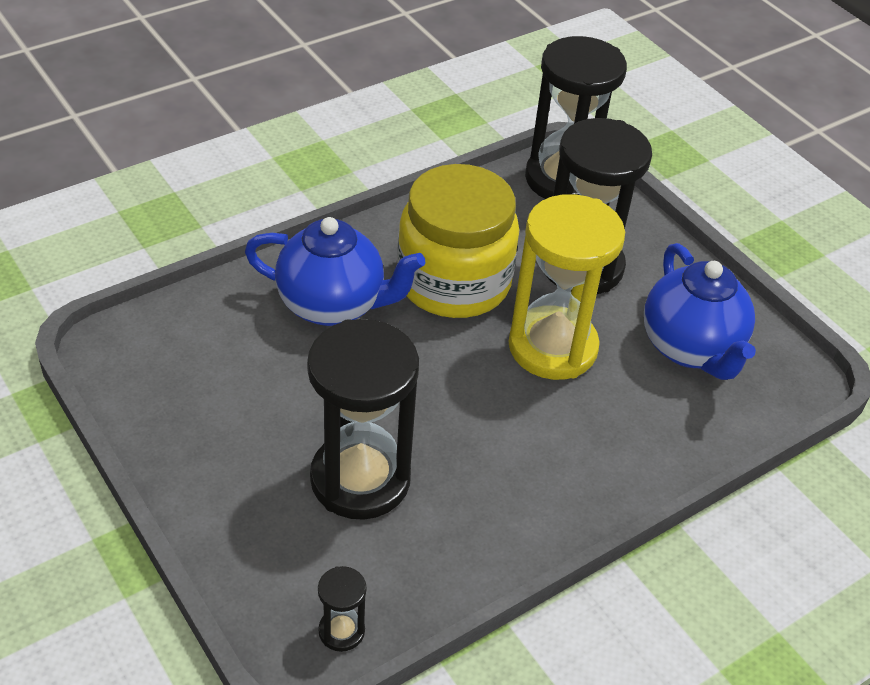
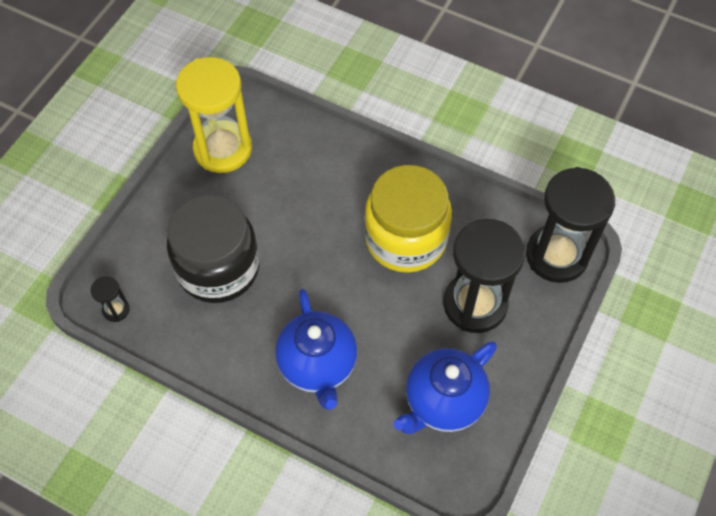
camera: 65 degrees right, 15 degrees up
blue teapot [245,217,426,326] -> blue teapot moved to [275,289,357,410]
black hourglass [307,319,419,520] -> black jar [167,195,260,303]
yellow hourglass [508,194,625,380] -> yellow hourglass moved to [176,57,252,173]

